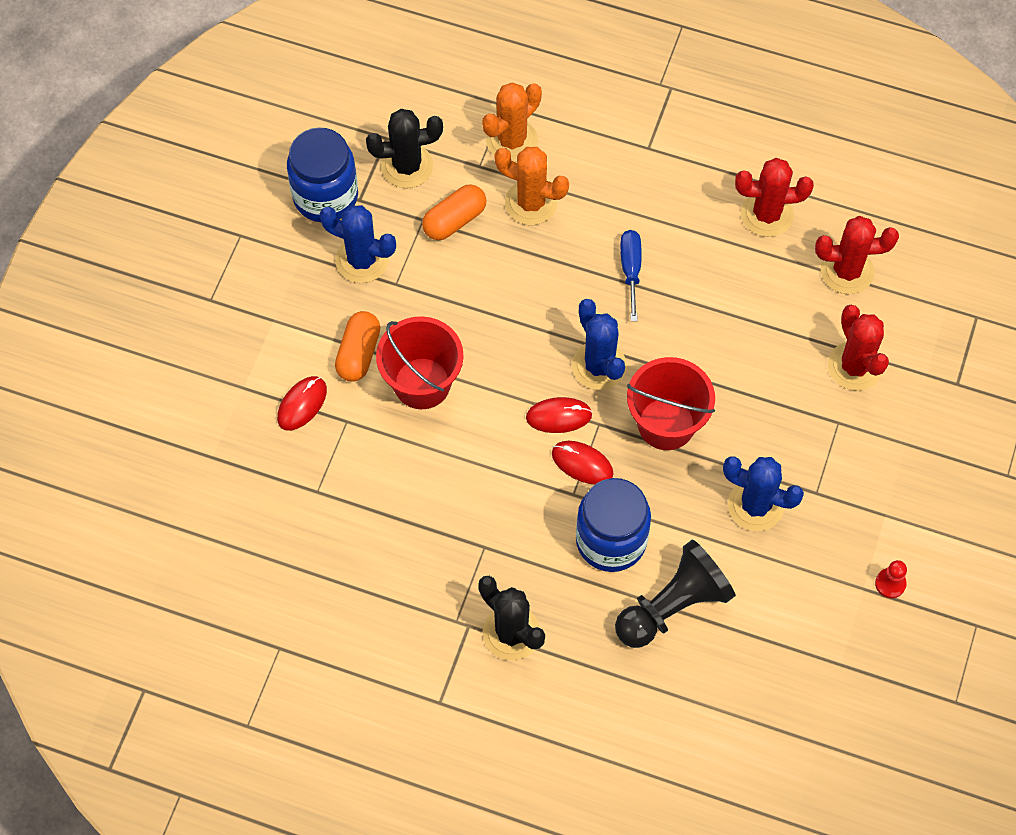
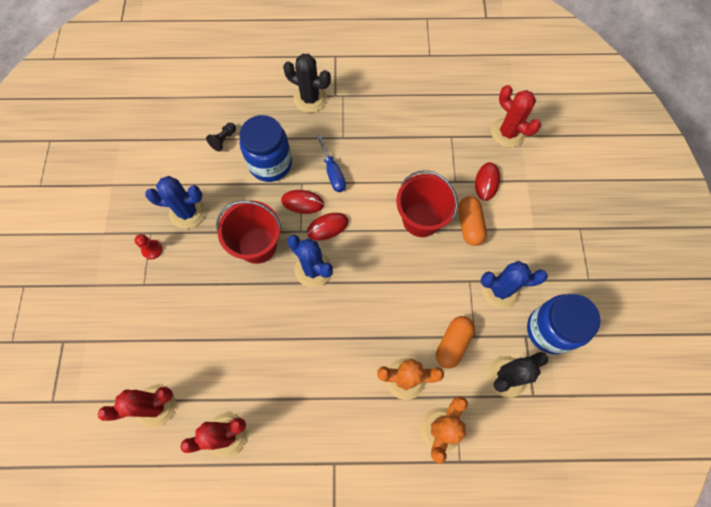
camera: 160 degrees right, 5 degrees up
black pawn [615,539,736,648] -> black pawn [206,123,236,151], size x0.44
blue screwdriver [620,230,642,321] -> blue screwdriver moved to [317,135,346,192]
red cactus [828,305,889,391] -> red cactus moved to [491,85,541,148]
red pawn [875,560,907,598] -> red pawn moved to [135,234,162,259]

